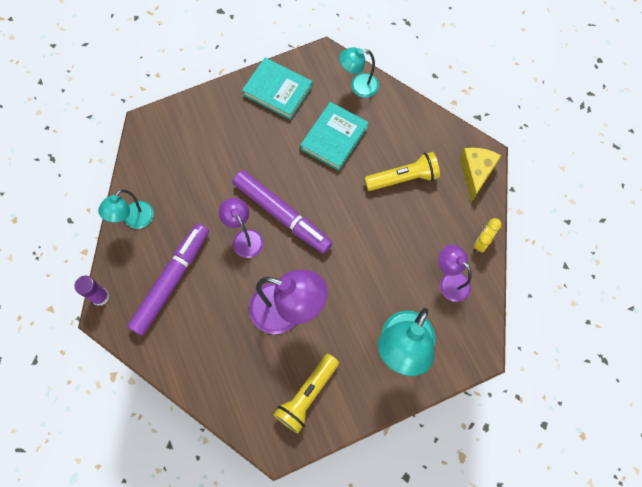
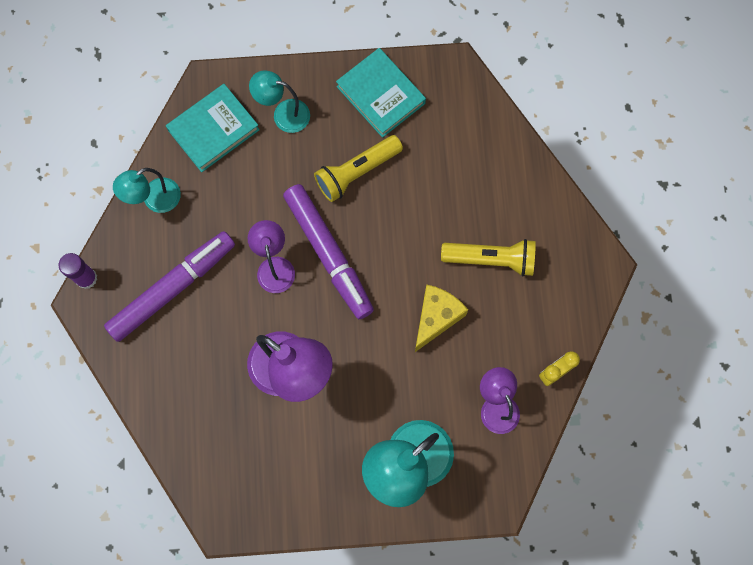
camera: 20 degrees right, 5 degrees up
yellow flashlight [274,354,339,433] -> yellow flashlight moved to [314,135,403,202]
turquoise book [300,102,369,171] -> turquoise book moved to [166,84,260,172]
turquoise lamp [339,47,379,98] -> turquoise lamp moved to [249,71,310,133]
yellow cheese [460,148,501,202] -> yellow cheese moved to [415,285,468,352]

